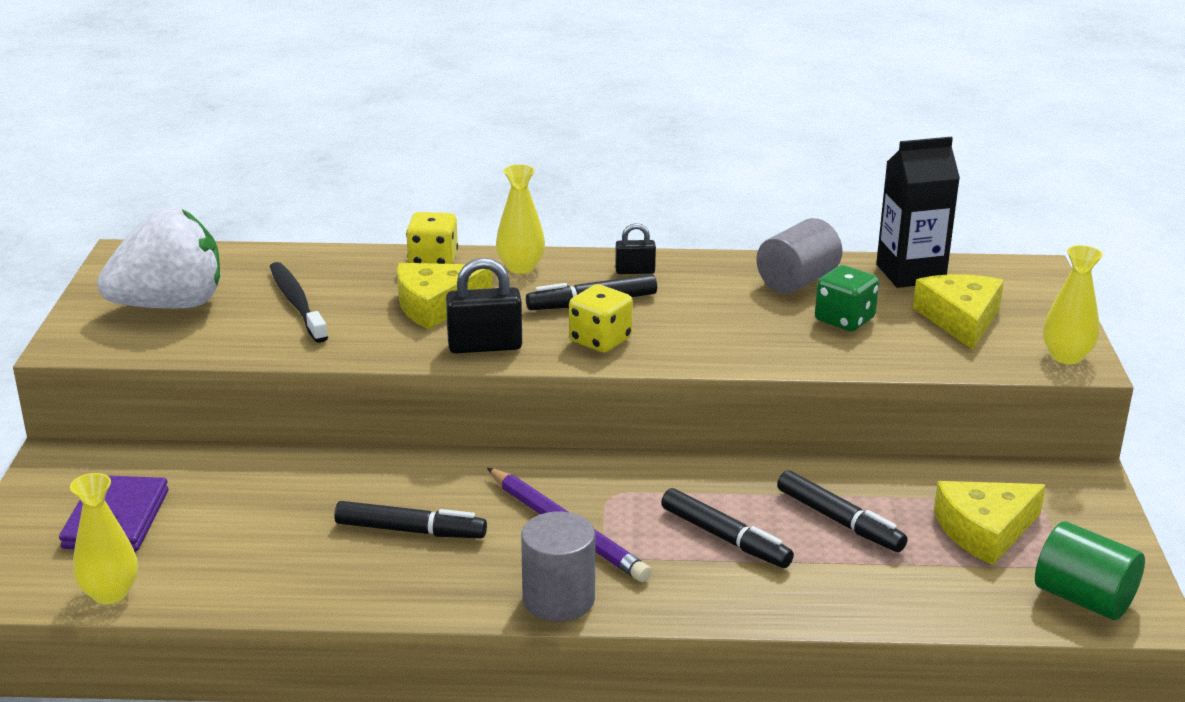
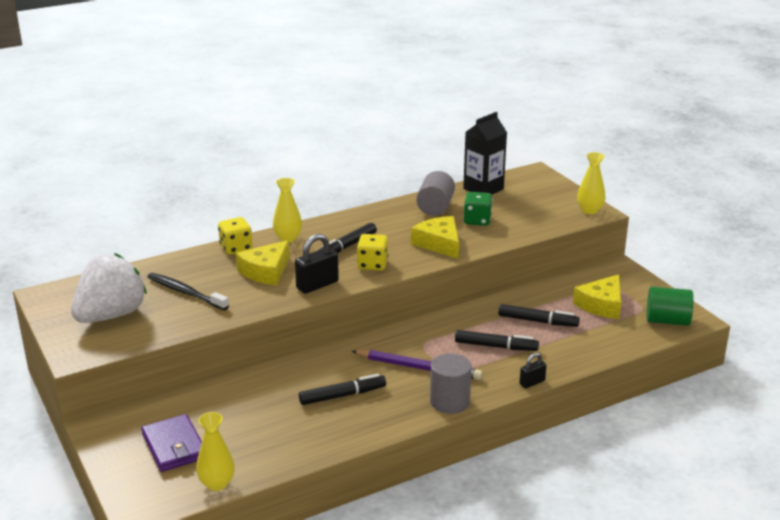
camera: 30 degrees left, 0 degrees up
black padlock [615,223,656,274] -> black padlock moved to [519,353,547,389]
yellow cheese [913,274,1004,350] -> yellow cheese moved to [411,216,459,259]

